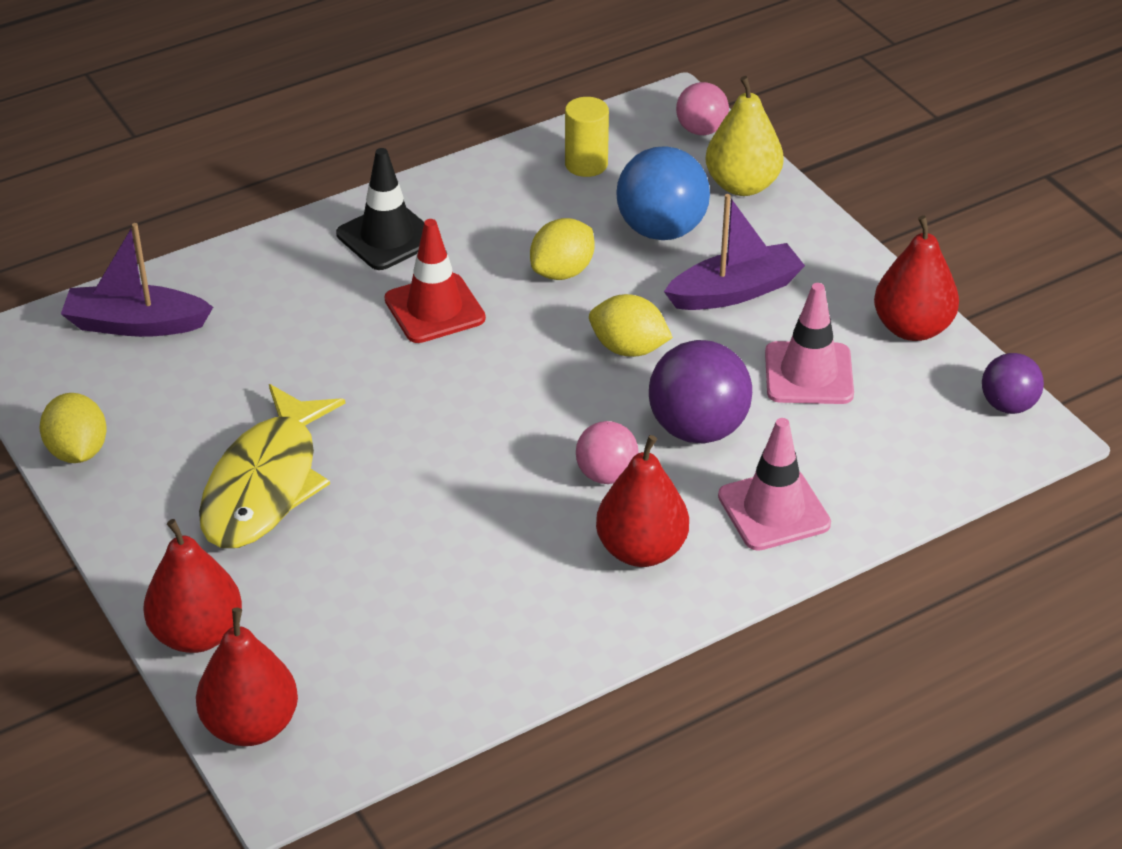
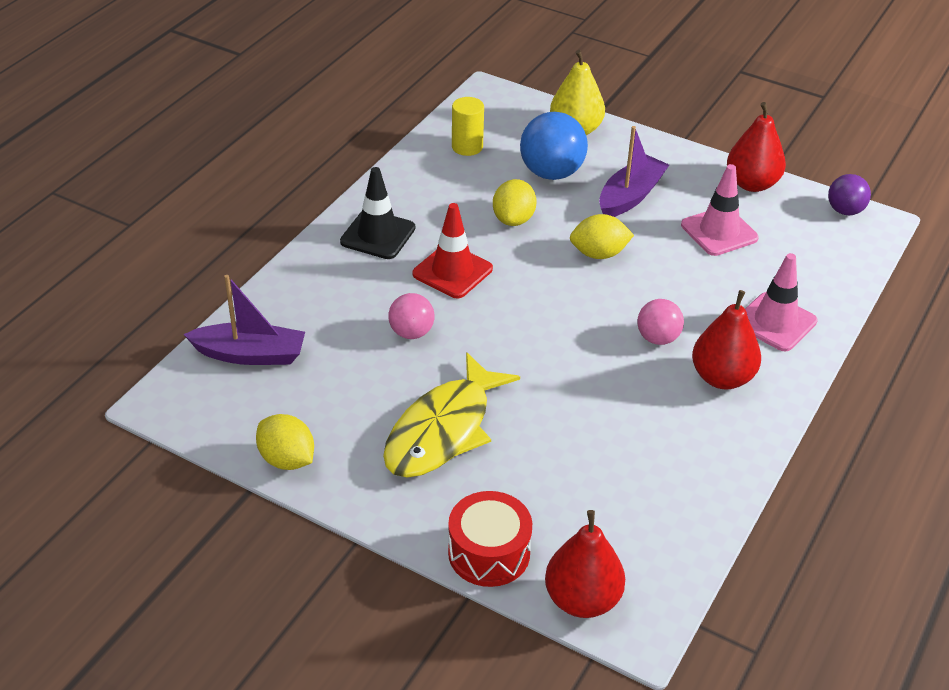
camera: 30 degrees left, 0 degrees up
purple boat [61,223,213,337] -> purple boat turned 150 degrees counterclockwise [183,275,305,365]
red pear [144,519,242,653] -> red drum [448,491,532,587]
yellow fish [199,384,345,548] -> yellow fish turned 45 degrees clockwise [383,352,520,478]
purple ball [649,340,752,444] -> none
pink ball [676,82,729,135] -> pink ball moved to [388,293,434,339]

